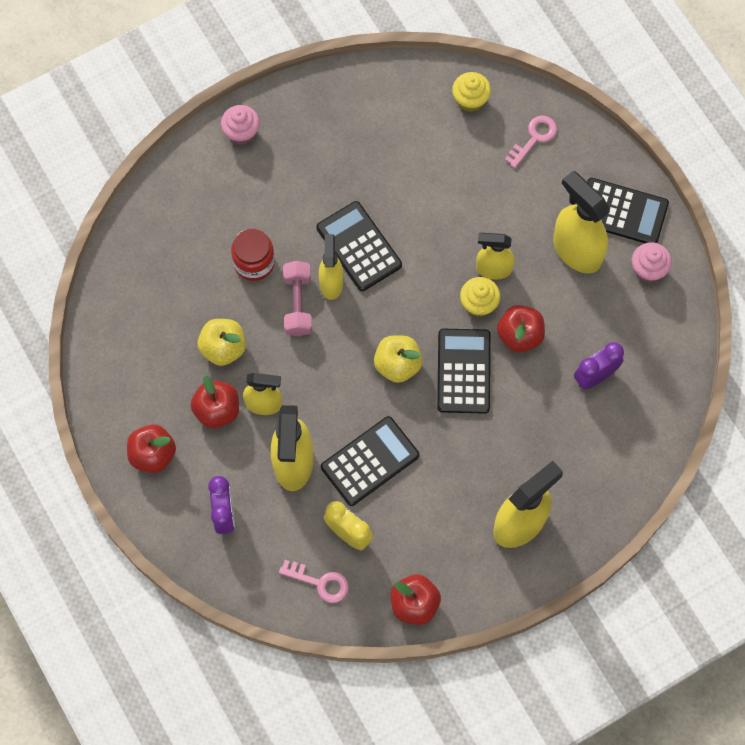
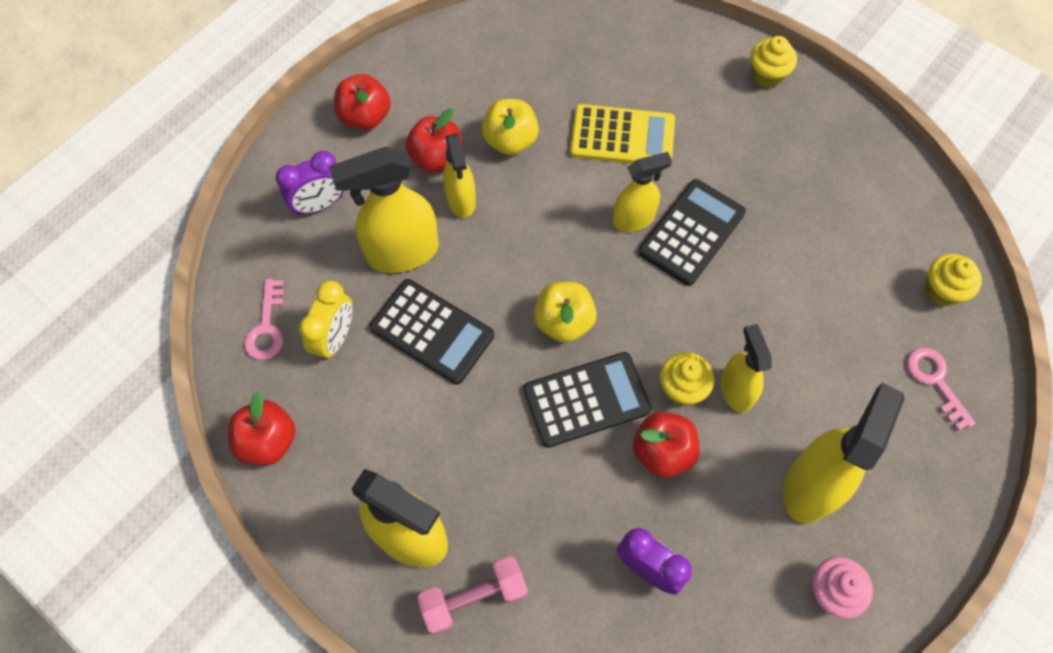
camera: 70 degrees right, 5 degrees down
pink cupcake [221,105,260,145] -> yellow cupcake [750,36,797,88]
red jar [231,228,275,281] -> yellow calculator [570,104,675,164]
pink dumbbell [283,261,312,336] -> pink dumbbell moved to [417,557,528,635]
pink key [505,115,557,168] -> pink key turned 135 degrees counterclockwise [907,348,975,431]
black calculator [587,178,669,243] -> none

